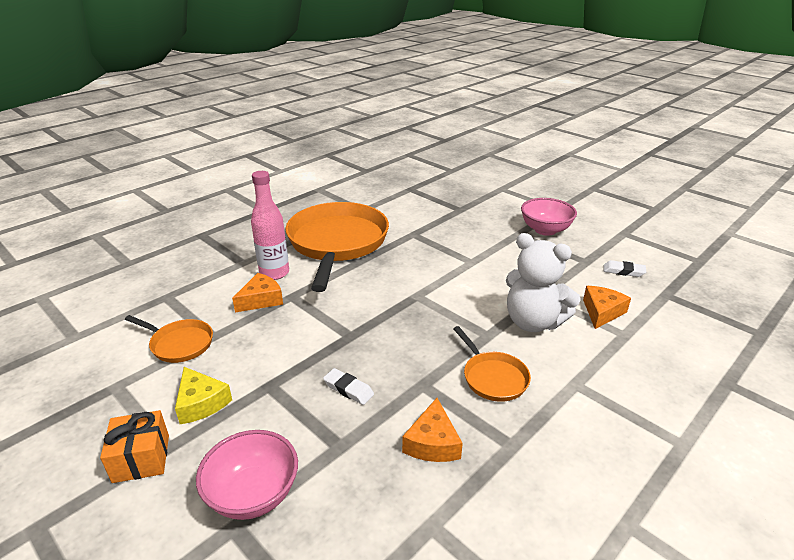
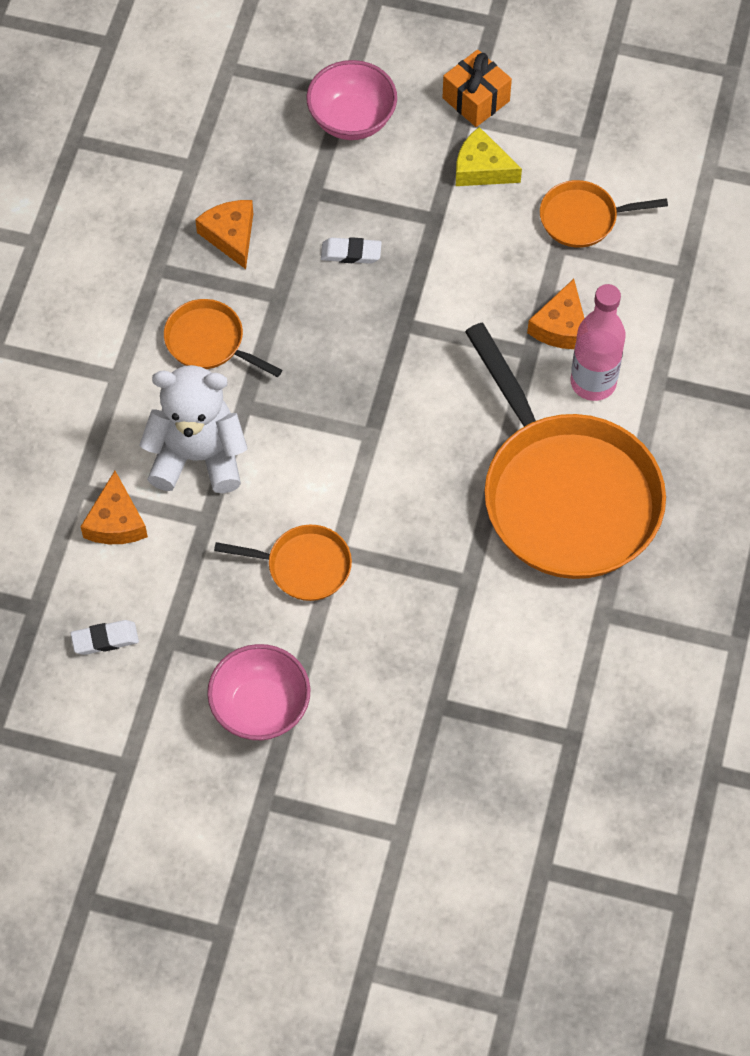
camera: 150 degrees right, 30 degrees up
none -> orange pan [214,525,352,601]

